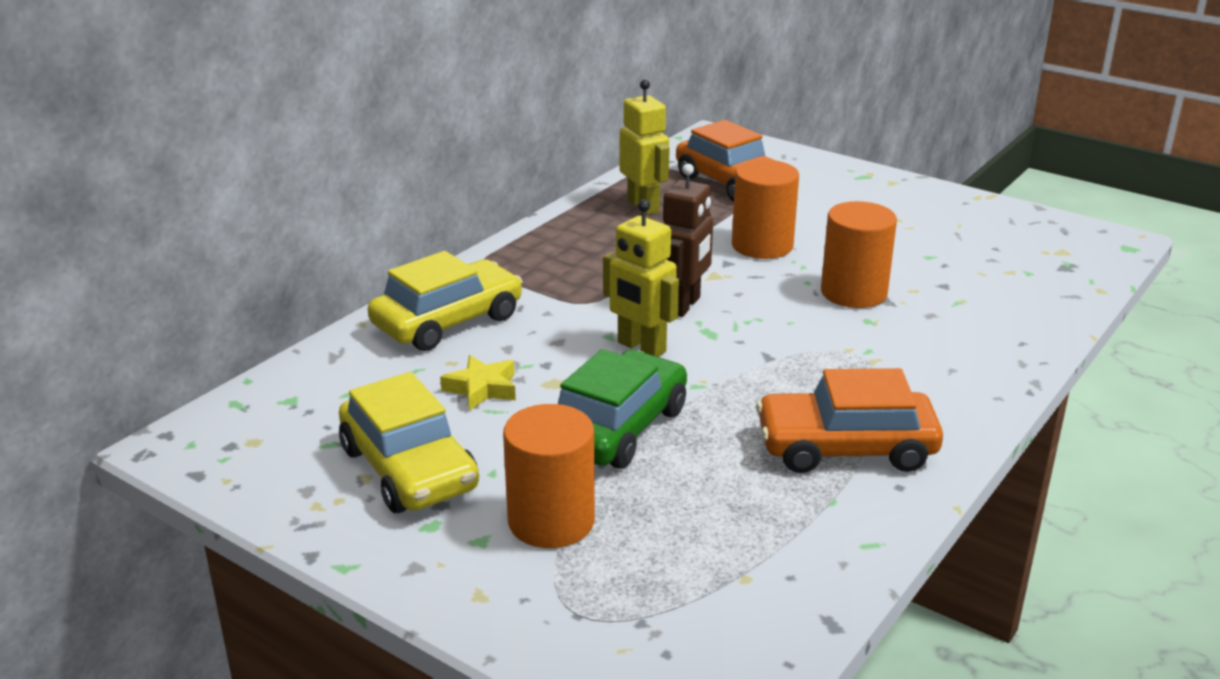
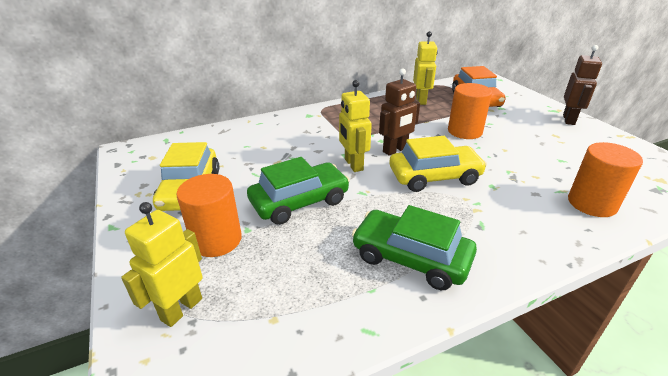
camera: 30 degrees right, 5 degrees up
yellow car [368,251,523,351] -> yellow car moved to [390,136,487,192]
yellow star [440,355,516,411] -> none
orange car [756,368,943,473] -> green car [352,205,477,290]
orange cylinder [821,201,897,308] -> orange cylinder moved to [568,142,643,217]
none -> yellow robot [121,202,203,327]
none -> brown robot [563,45,602,125]

